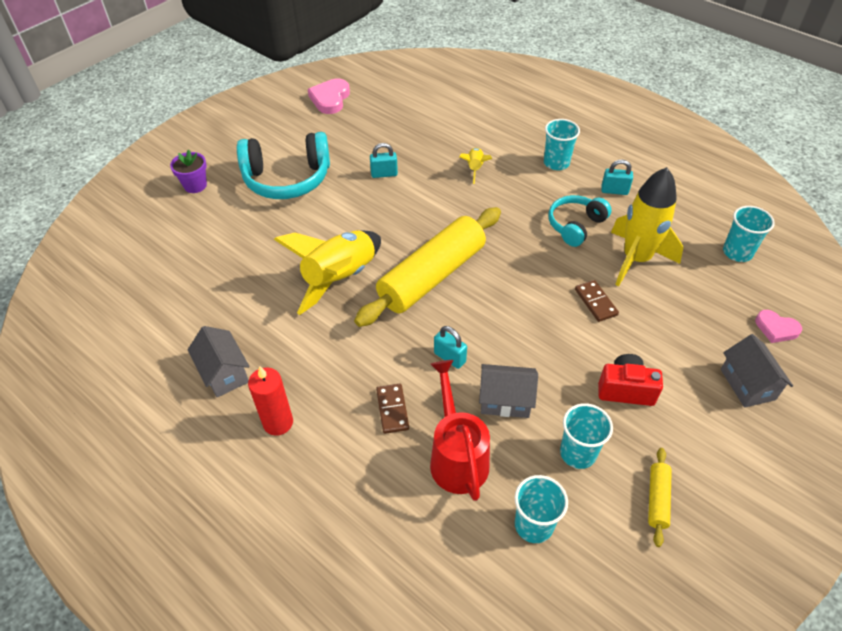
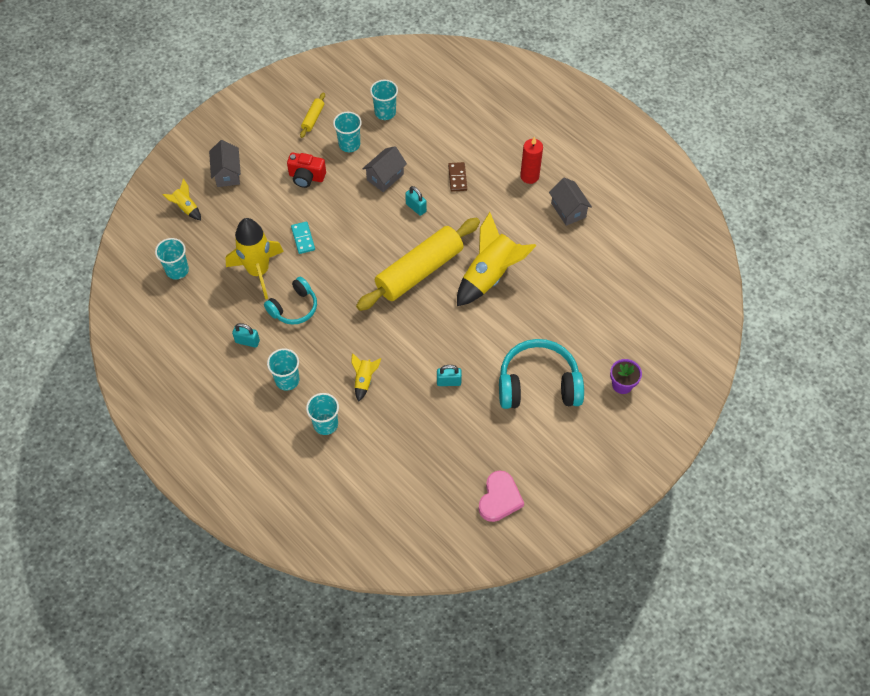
camera: 175 degrees left, 10 degrees up
red watering can [430,360,490,501] -> none
grey house [479,364,538,418] -> grey house turned 60 degrees counterclockwise [362,146,407,192]
brown domino [575,280,619,322] -> turquoise domino [291,222,315,254]
pink heart [755,310,802,343] -> yellow rocket [162,179,201,220]
none -> turquoise cup [306,393,339,435]

